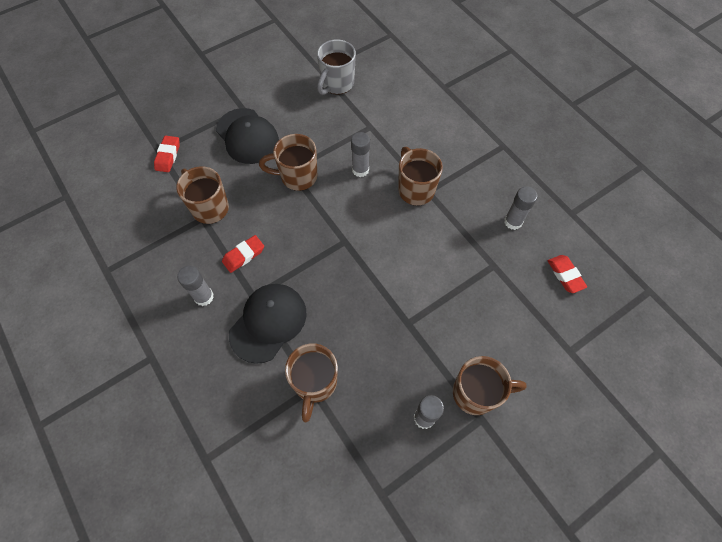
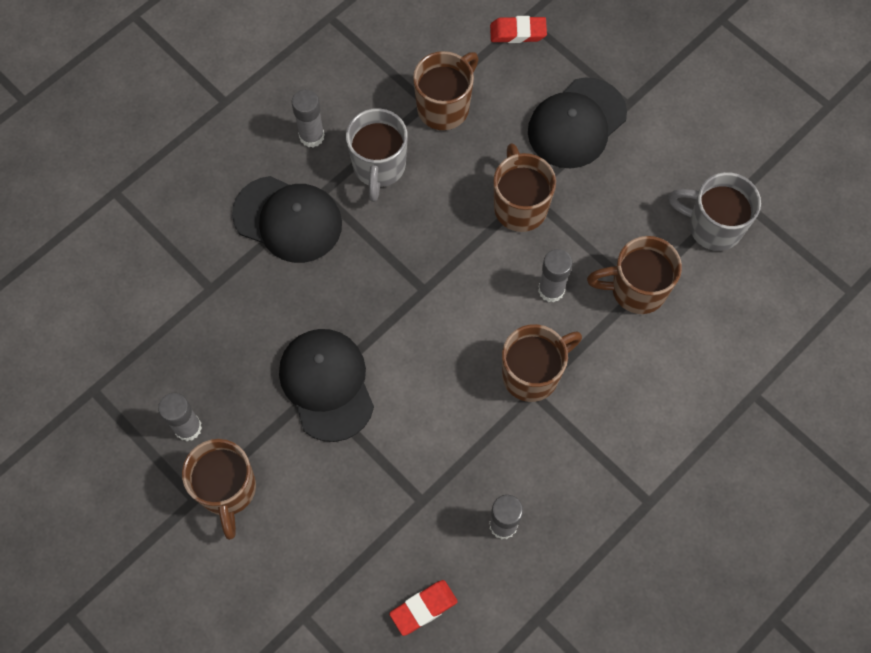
camera: 80 degrees right, 5 degrees up
red eraser [222,235,264,273] -> grey mug [346,108,408,202]
brown mug [285,343,338,422] -> brown mug moved to [587,236,682,314]
none -> black cap [279,329,374,442]

